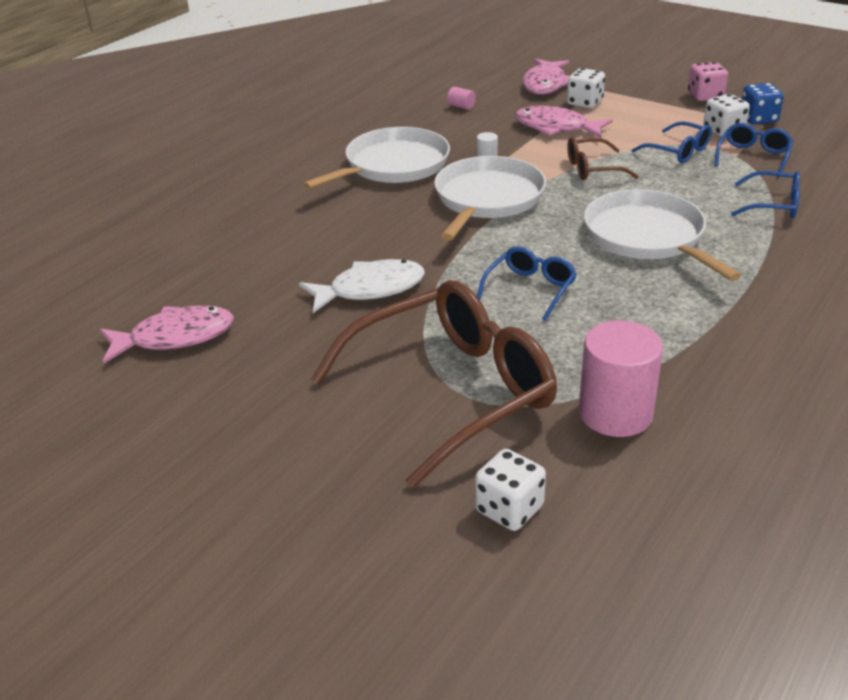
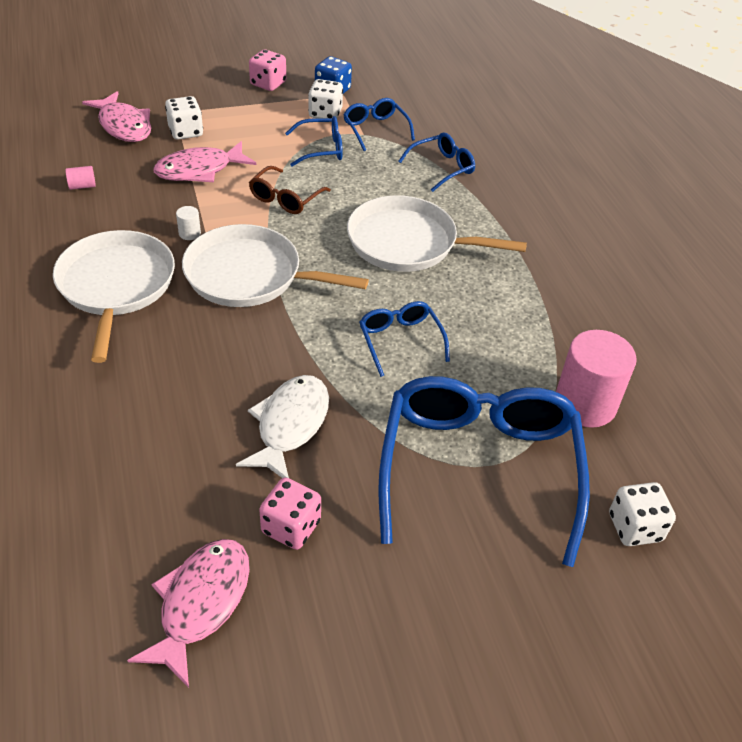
camera: 55 degrees left, 10 degrees up
brown glasses [311,280,557,488] -> blue glasses [378,376,590,567]
white pan [434,156,546,241] -> white pan turned 45 degrees counterclockwise [182,224,369,307]
none -> pink dice [259,478,321,550]

